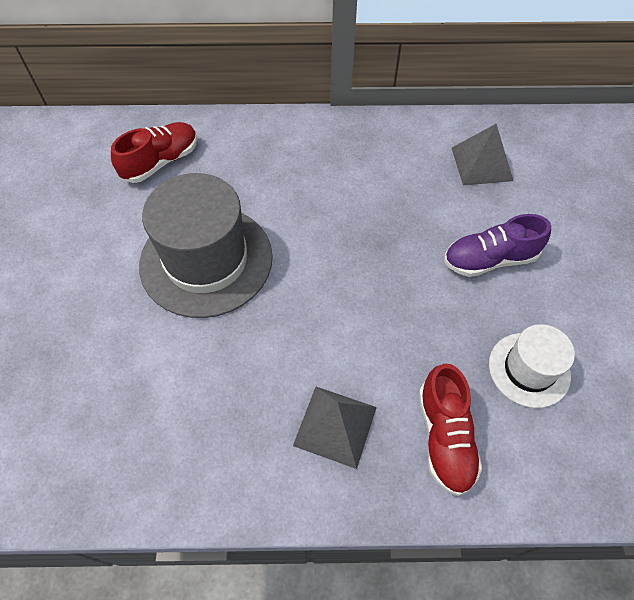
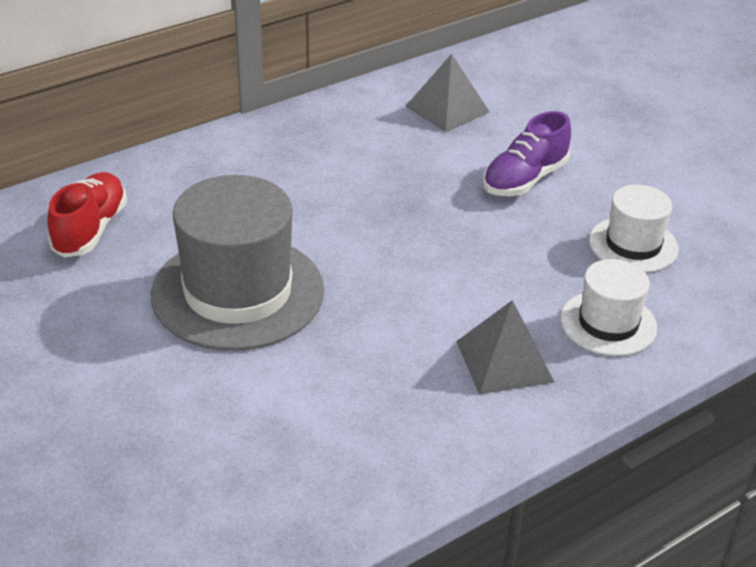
camera: 35 degrees left, 20 degrees down
red shoe [419,363,482,496] -> white hat [561,259,657,356]

